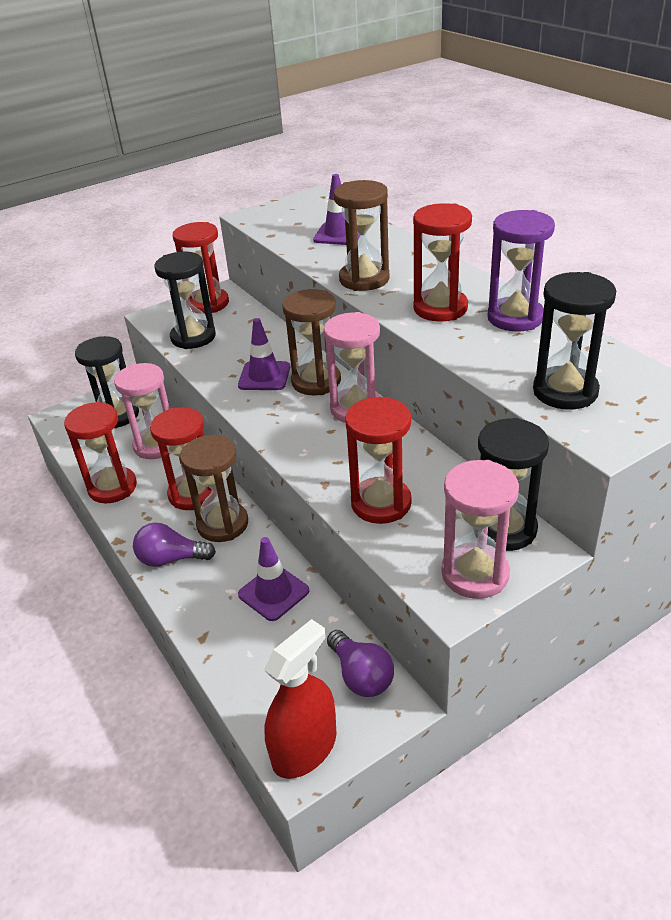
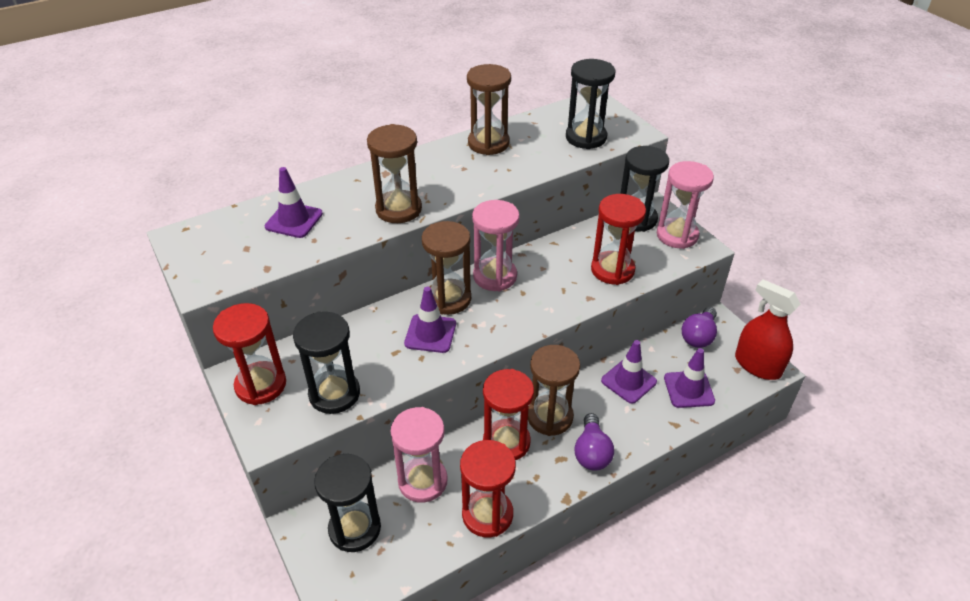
camera: 90 degrees left, 5 degrees up
purple light bulb [327,630,394,697] -> purple light bulb turned 150 degrees clockwise [682,307,717,348]
red hourglass [413,203,472,322] -> none
purple hourglass [488,210,555,332] -> brown hourglass [467,64,511,155]
none -> purple traffic cone [664,348,715,408]

